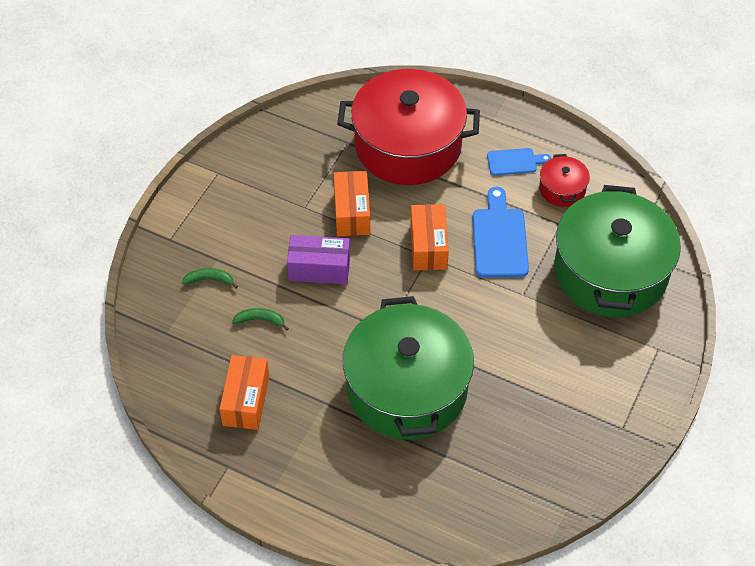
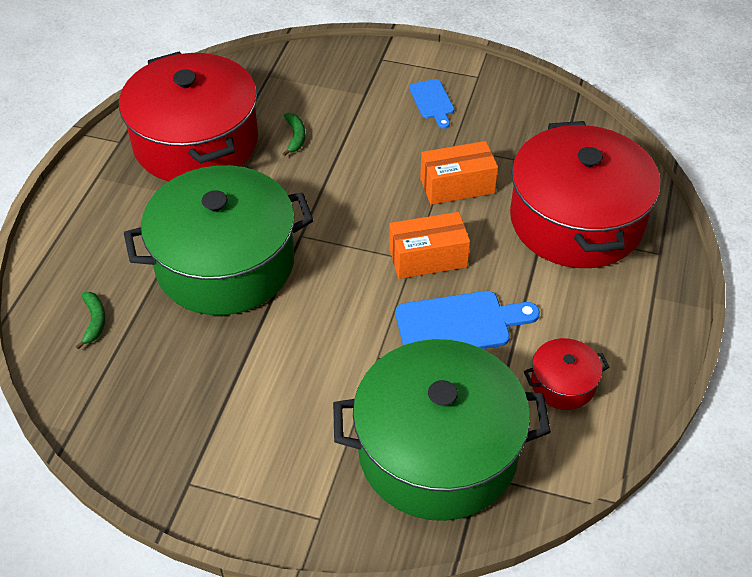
camera: 80 degrees right, 5 degrees down
green banana [182,268,238,288] -> green banana moved to [76,292,105,349]
orange box [220,355,269,430] -> red pot [119,51,258,181]
purple box [287,235,350,284] -> none
blue cutting board [487,148,551,176] -> blue cutting board moved to [409,79,454,129]

